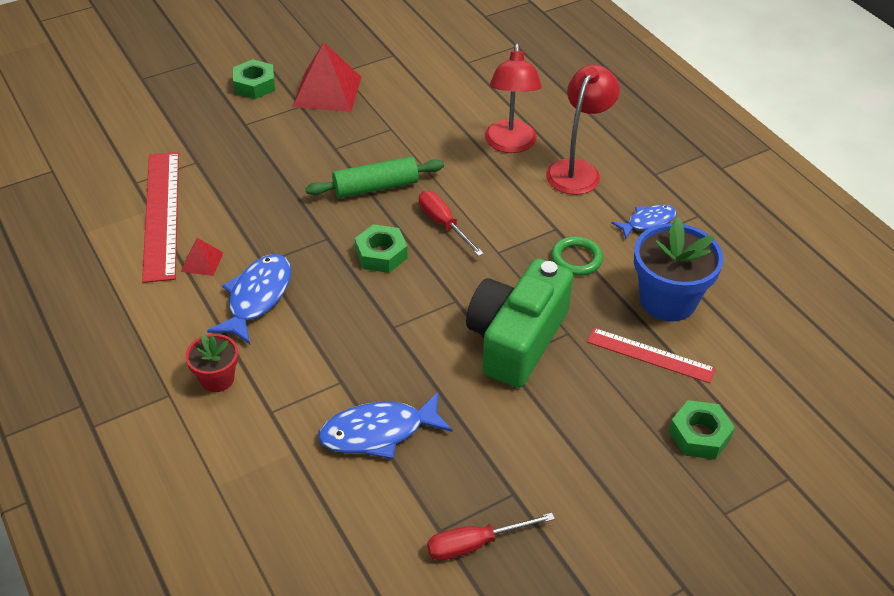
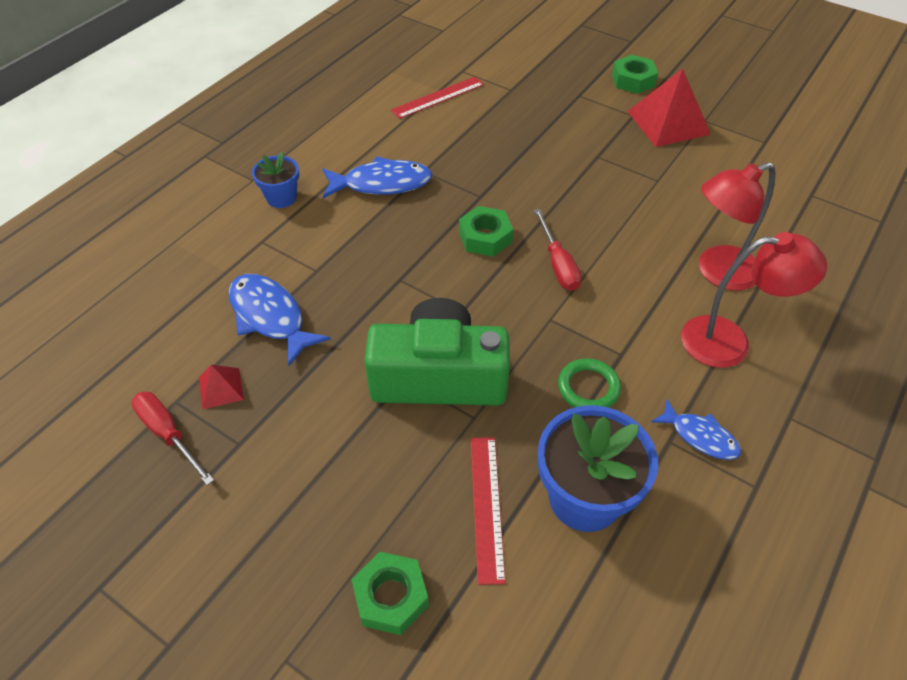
camera: 65 degrees right, 5 degrees up
red ruler [142,152,179,283] -> red ruler [391,77,484,119], size x0.60
red pyramid [181,238,224,276] -> red pyramid moved to [199,365,244,410]
red flower pot [185,334,238,392] -> blue flower pot [252,152,299,208]
green rolling pin [305,156,444,198] -> none
red screwdriver [419,191,484,256] -> red screwdriver turned 135 degrees clockwise [534,209,581,291]

